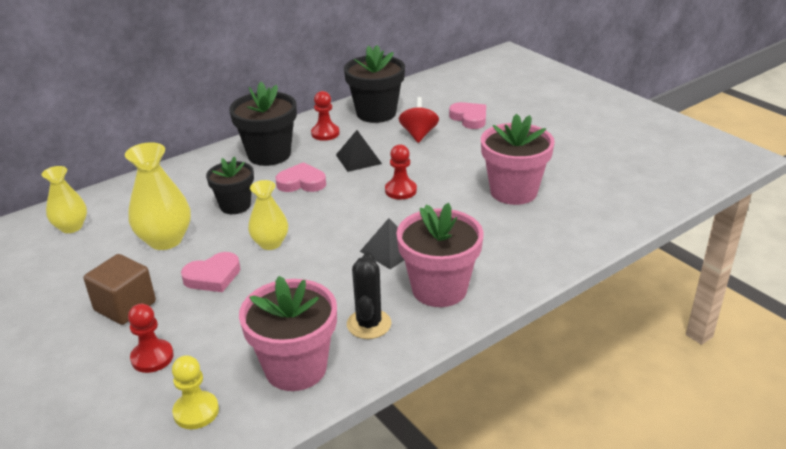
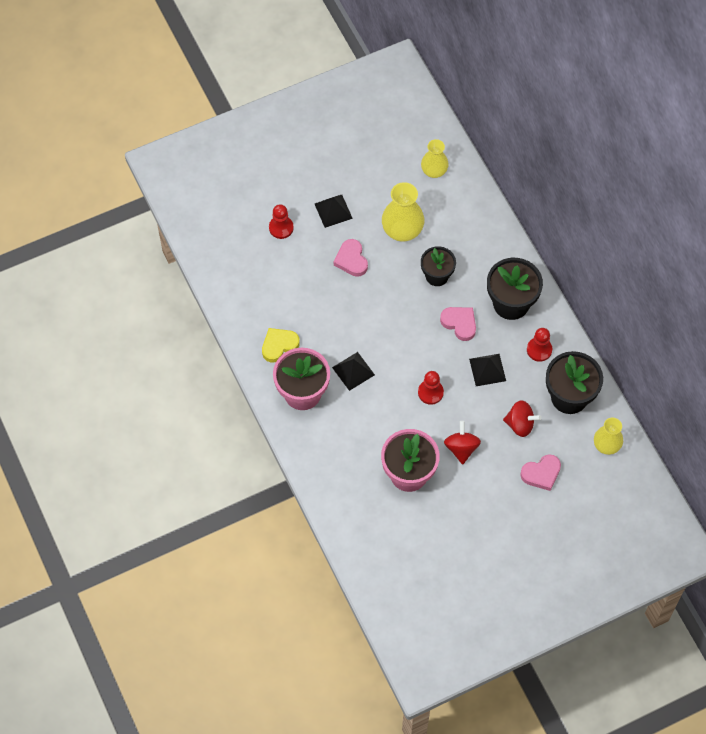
camera: 100 degrees right, 30 degrees up
brown cube [84,254,156,325] -> black pyramid [315,195,353,228]
yellow pawn [172,355,219,429] -> none
pink flower pot [239,276,337,391] -> none
yellow vase [248,180,288,250] -> yellow vase moved to [594,418,623,455]
pink heart [276,162,326,192] -> pink heart turned 60 degrees counterclockwise [440,307,476,341]
black cactus [347,252,391,339] -> yellow heart [262,328,300,362]
none -> red spinning top [444,421,481,464]

